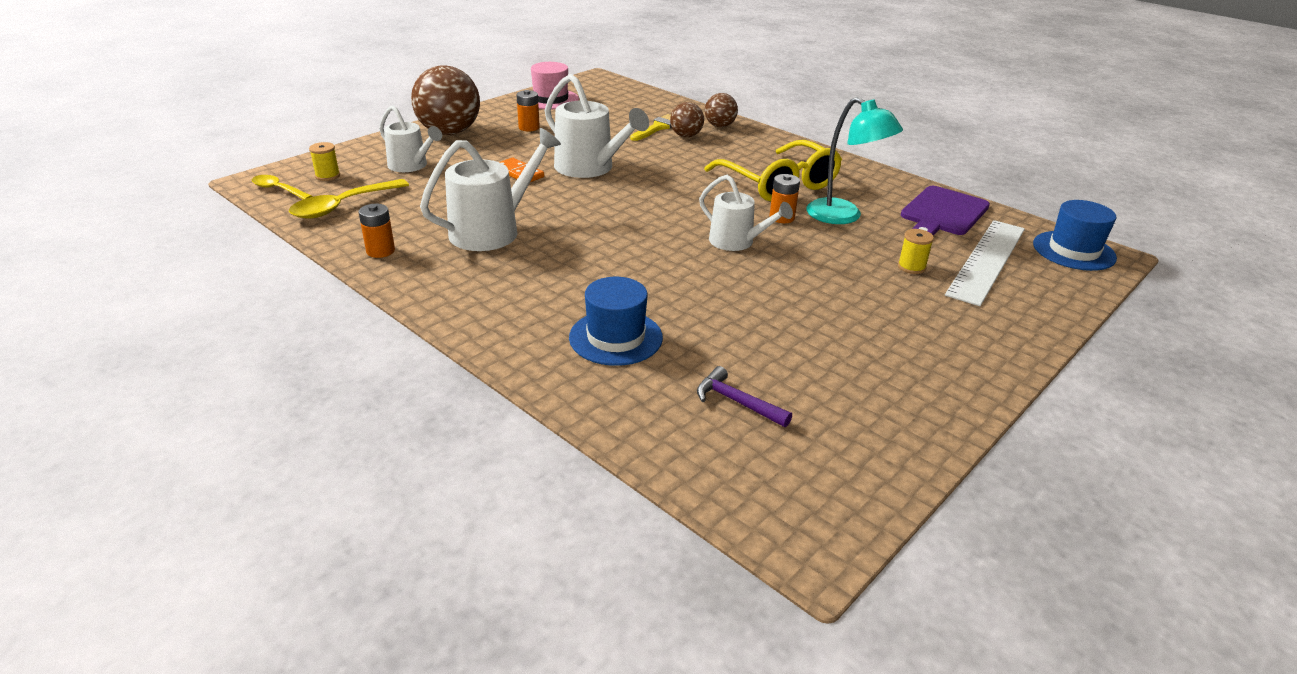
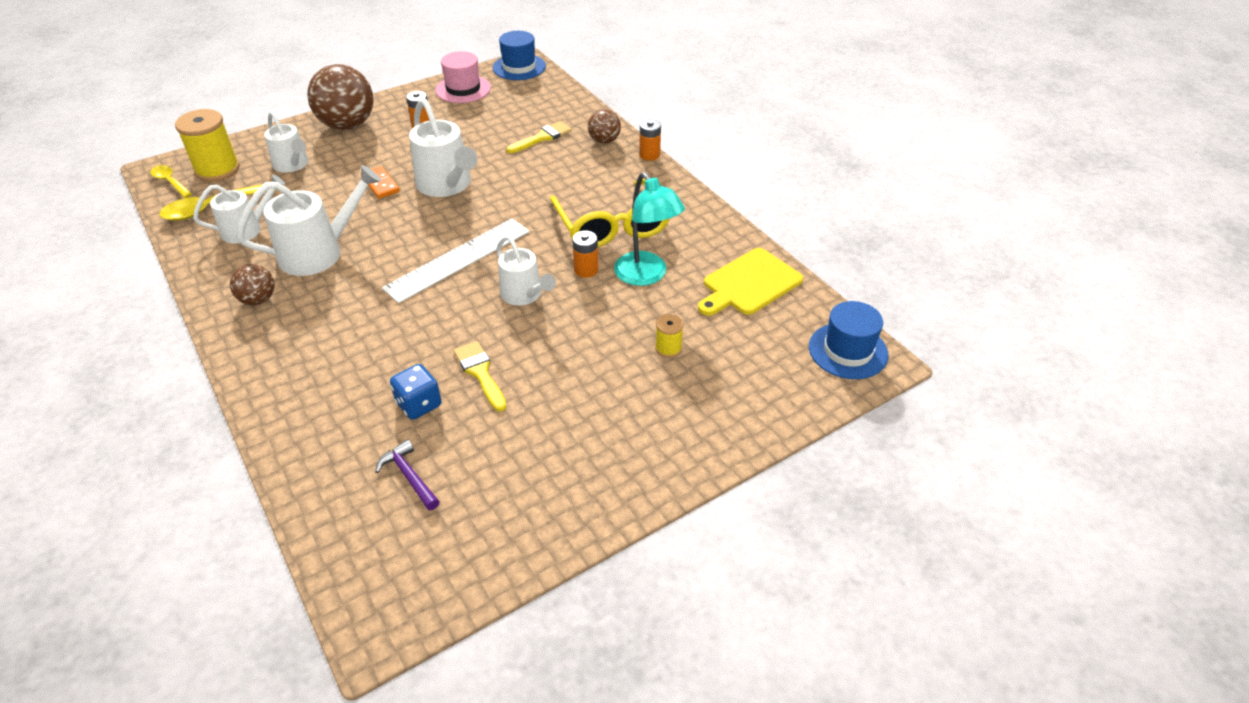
camera: 15 degrees right, 10 degrees up
yellow spool [309,142,340,181] -> yellow spool [175,109,240,182], size x2.01
orange battery [359,204,395,258] -> orange battery moved to [639,119,661,161]
blue hat [569,277,663,366] -> blue hat moved to [493,31,546,80]
brown ball [670,102,704,137] -> brown ball moved to [230,264,275,305]
purple cutting board [901,186,990,236] -> yellow cutting board [698,248,803,316]
white ruler [945,220,1025,306] -> white ruler moved to [382,219,530,303]
none -> white watering can [193,174,285,244]
none -> blue dice [390,364,442,420]
none -> yellow brush [454,341,507,412]

